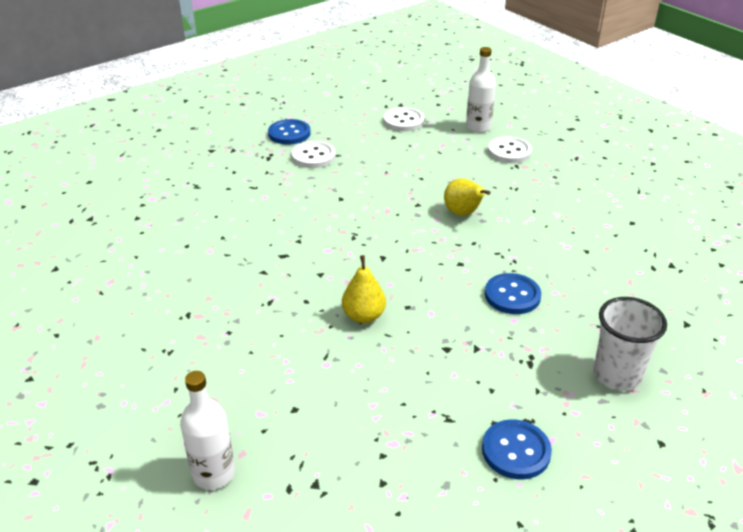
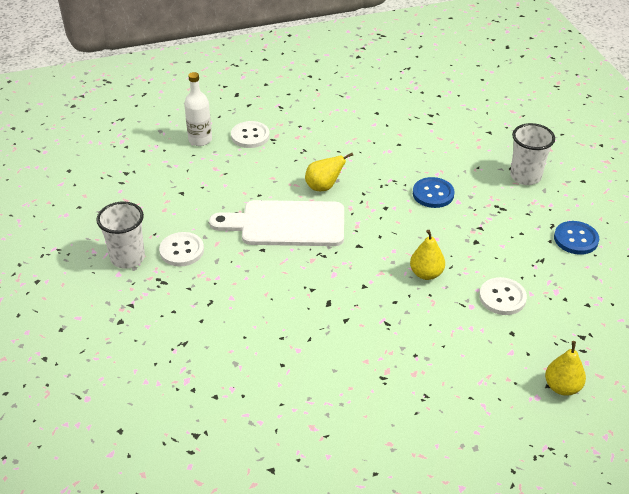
camera: 70 degrees left, 5 degrees up
white bottle [180,371,235,490] -> yellow pear [545,341,586,396]
blue button [268,119,310,145] -> white cup [96,201,145,269]
white button [383,107,425,131] -> white button moved to [479,277,527,315]
none -> white cutting board [209,200,344,246]

